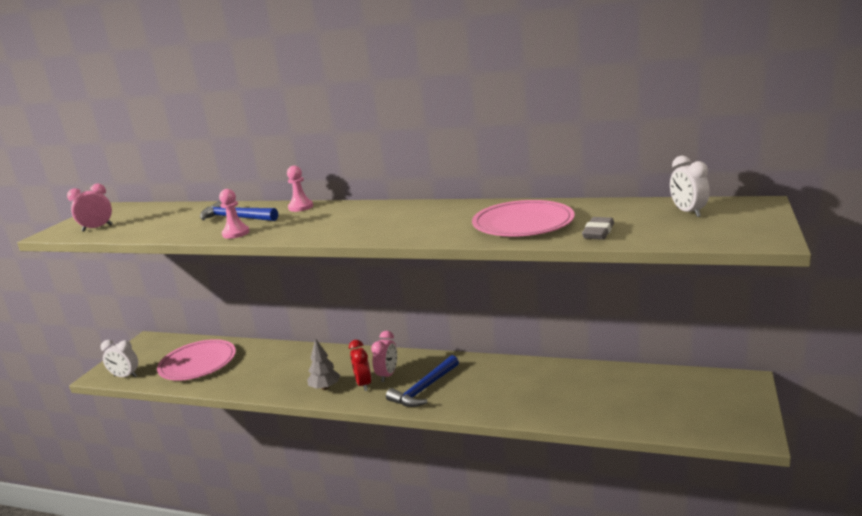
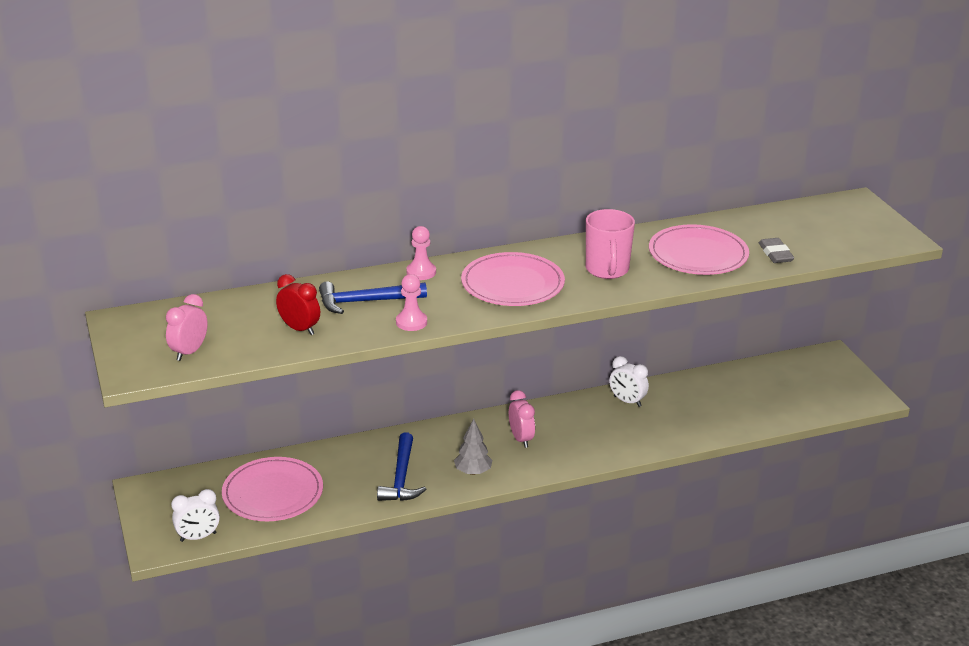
camera: 40 degrees left, 10 degrees up
red clock [349,340,371,391] -> red clock moved to [276,274,320,335]
blue hammer [386,355,459,407] -> blue hammer moved to [377,432,426,501]
white clock [670,156,710,217] -> white clock moved to [609,356,649,407]
none -> pink plate [461,252,565,306]
none -> pink mug [586,209,635,279]

